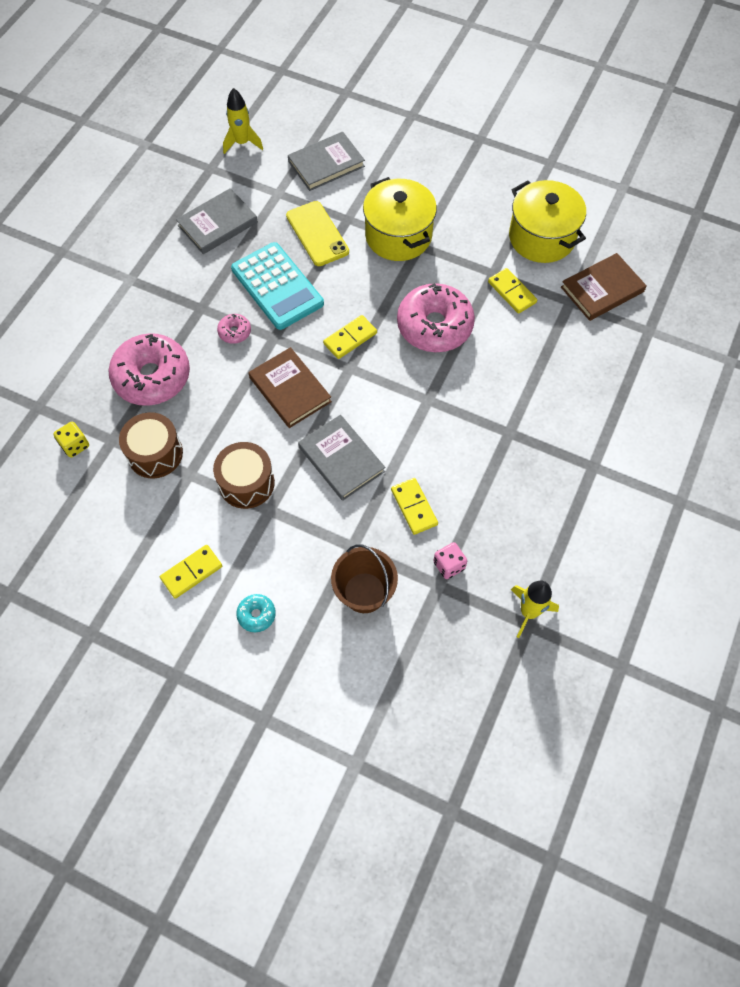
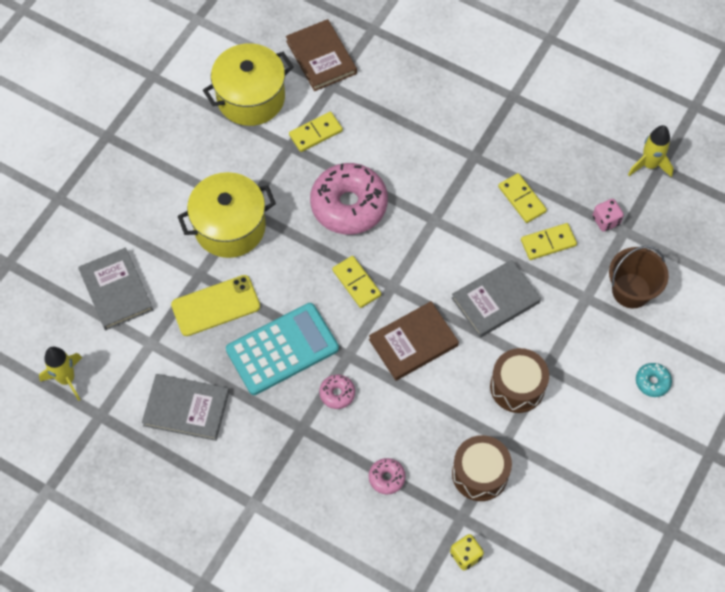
camera: 85 degrees left, 0 degrees up
pink donut [108,333,190,406] -> pink donut [369,458,406,494], size x0.44
yellow domino [160,545,222,599] -> yellow domino moved to [498,173,547,223]
grey book [176,188,258,254] -> grey book turned 45 degrees counterclockwise [142,374,229,441]

